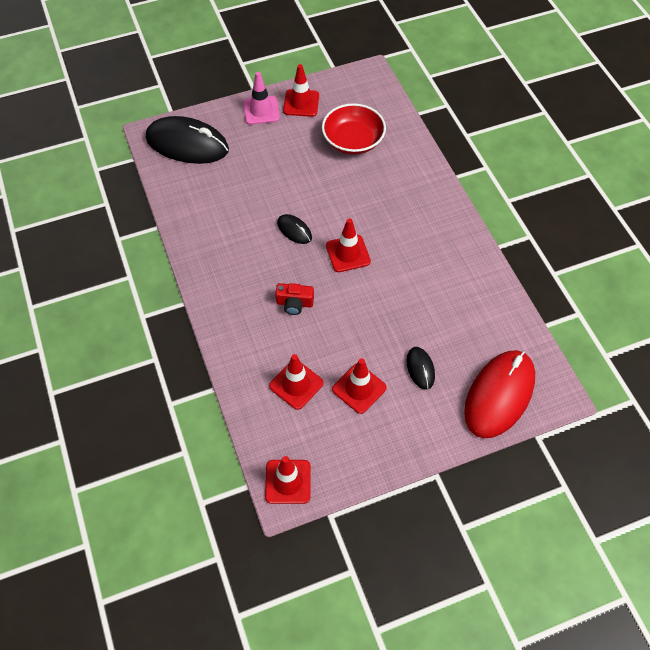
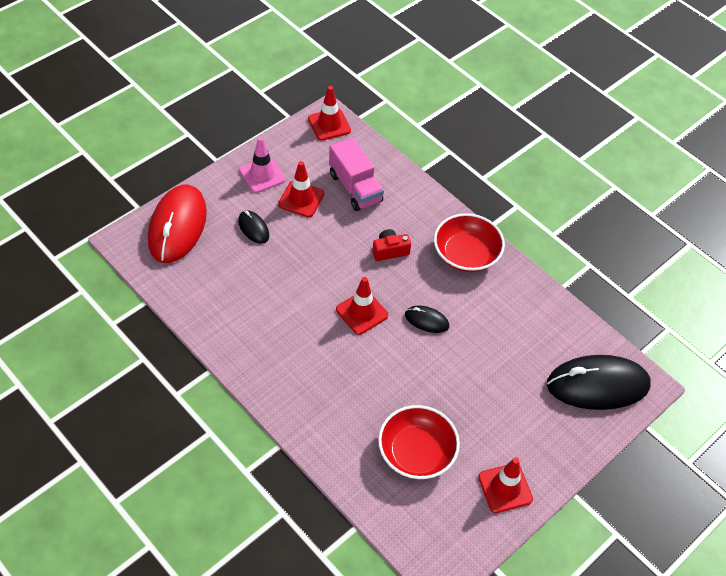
camera: 155 degrees right, 5 degrees down
pink traffic cone [243,72,280,125] -> pink traffic cone moved to [239,137,286,193]
red traffic cone [269,354,324,410] -> pink truck [329,137,384,211]
none -> red bowl [434,213,505,272]

